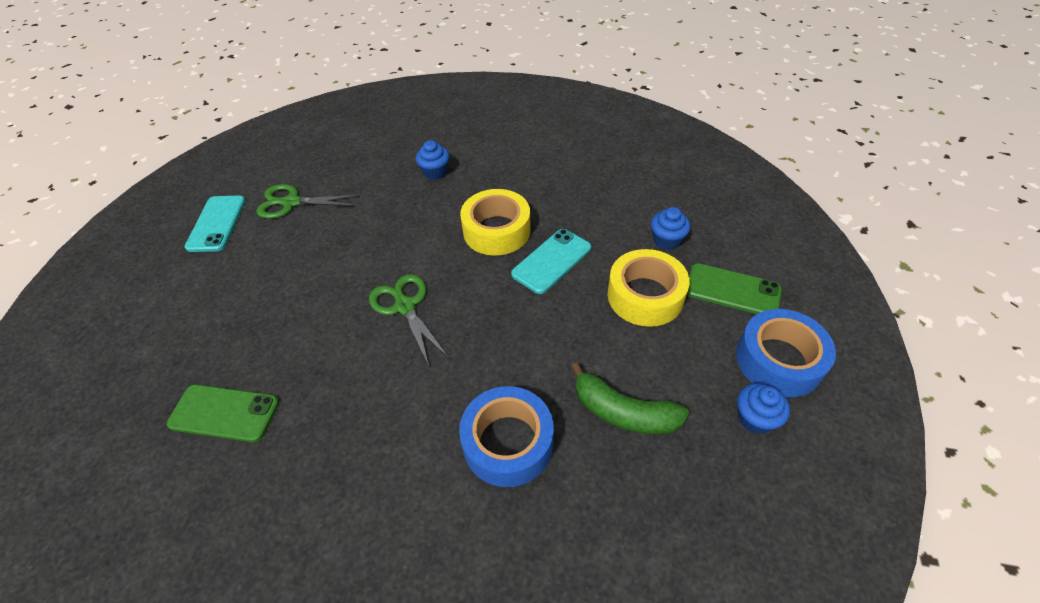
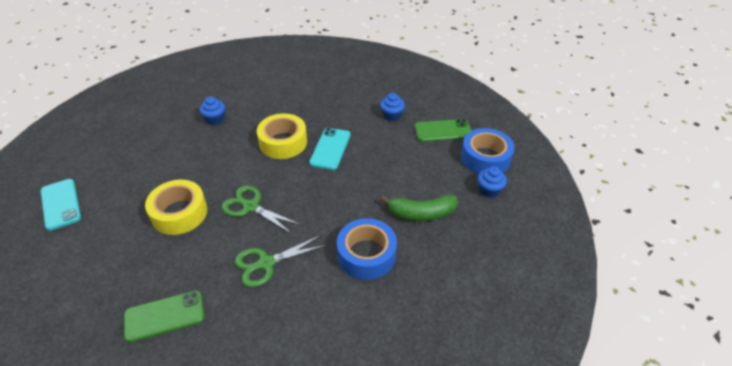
camera: 30 degrees left, 5 degrees down
green scissors [257,184,360,219] -> green scissors moved to [235,235,328,287]
yellow tape [608,249,690,327] -> yellow tape moved to [145,180,208,235]

